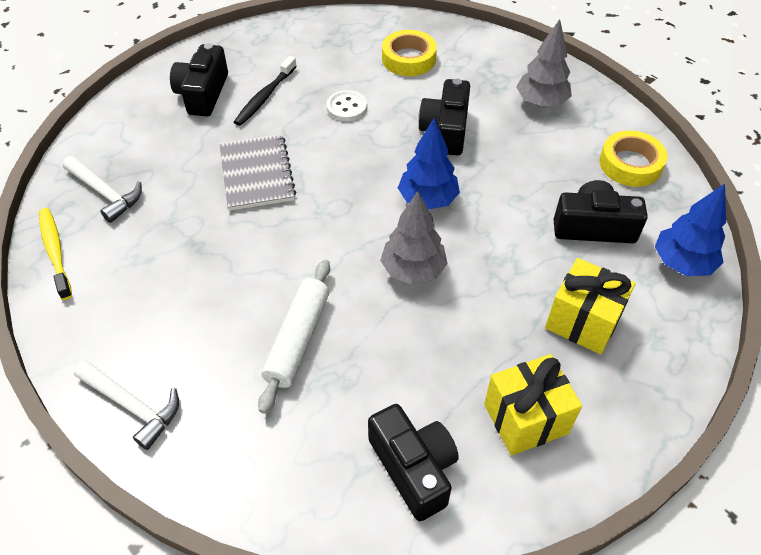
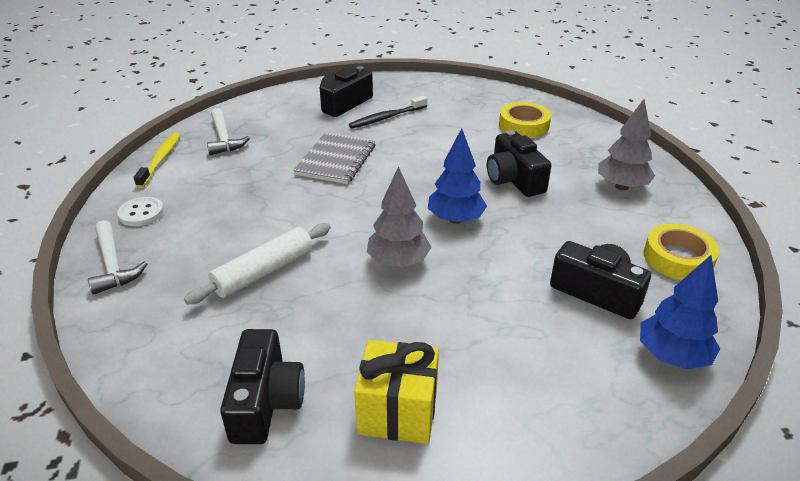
camera: 30 degrees right, 15 degrees down
white button [327,90,367,121] -> white button moved to [117,197,164,226]
black camera [418,78,470,155] -> black camera turned 60 degrees counterclockwise [487,130,552,197]
yellow gift [545,258,636,354] -> none

